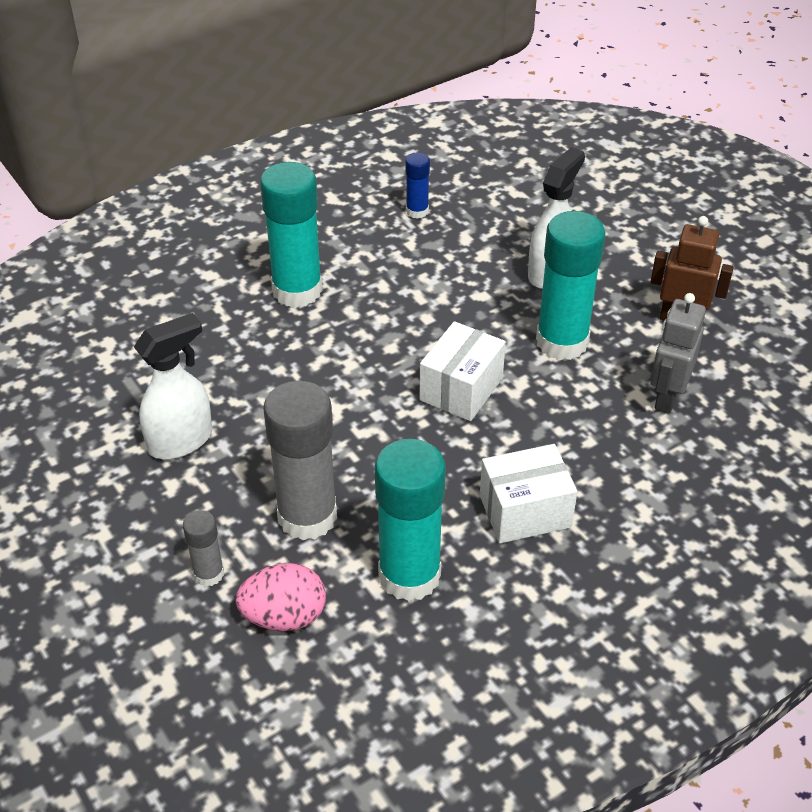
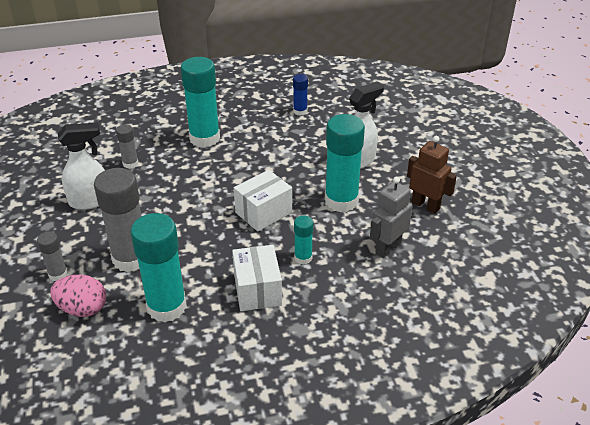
camera: 20 degrees right, 5 degrees down
white box [480,444,577,543] -> white box turned 75 degrees clockwise [232,245,282,311]
none -> grey glue stick [116,124,139,169]
none -> turquoise glue stick [294,215,313,265]

